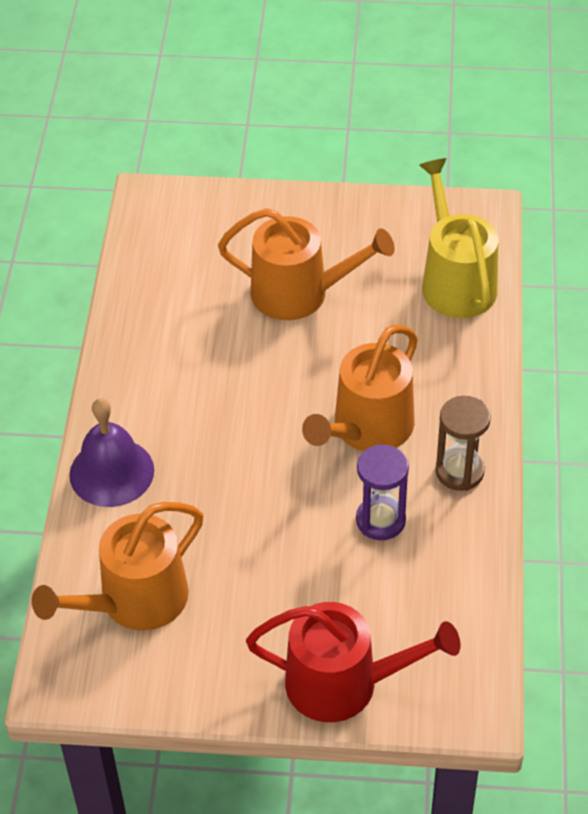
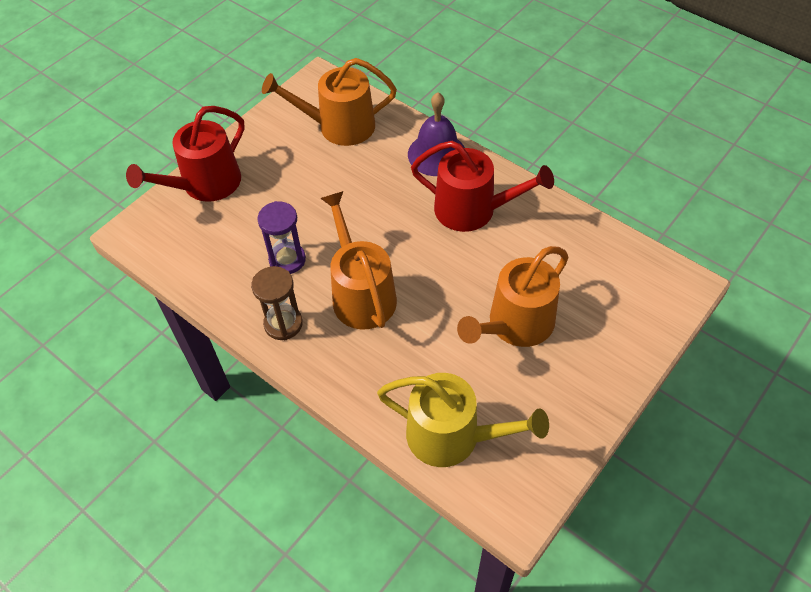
camera: 125 degrees right, 5 degrees up
orange watering can [32,502,203,631] -> orange watering can turned 90 degrees counterclockwise [262,58,397,146]
none -> red watering can [411,141,554,232]

